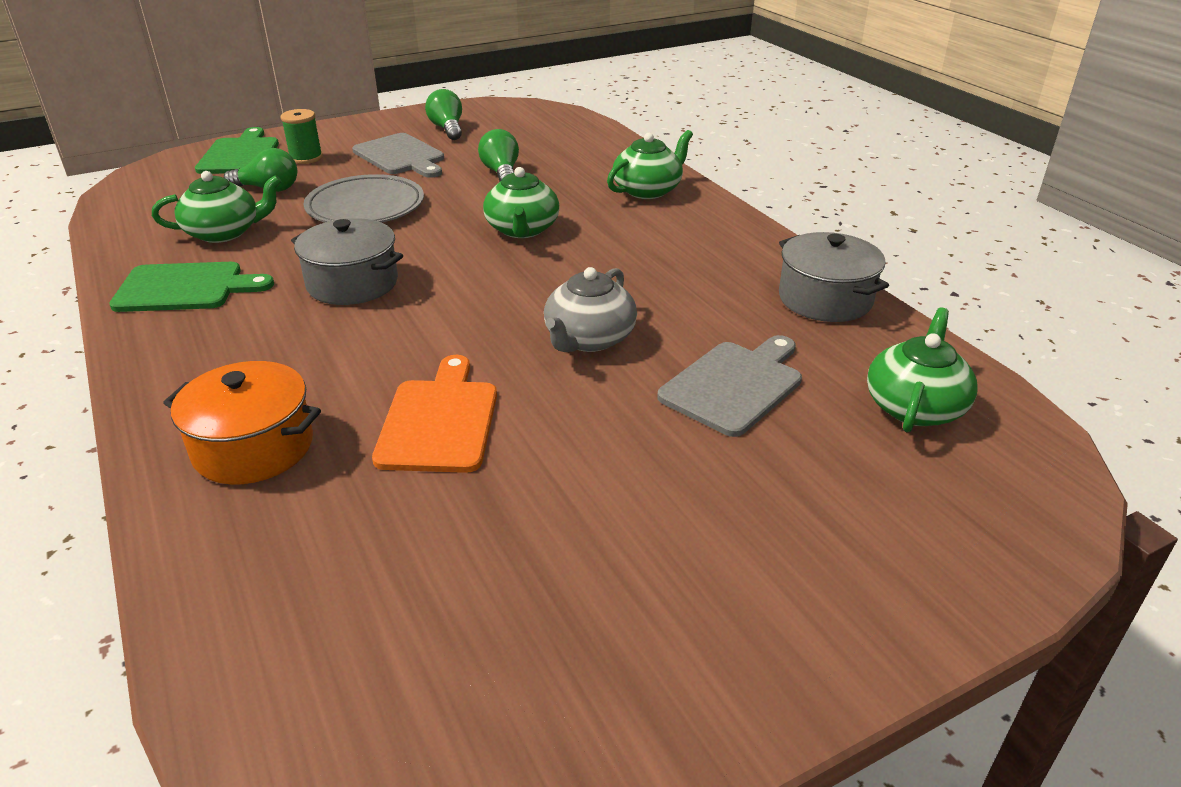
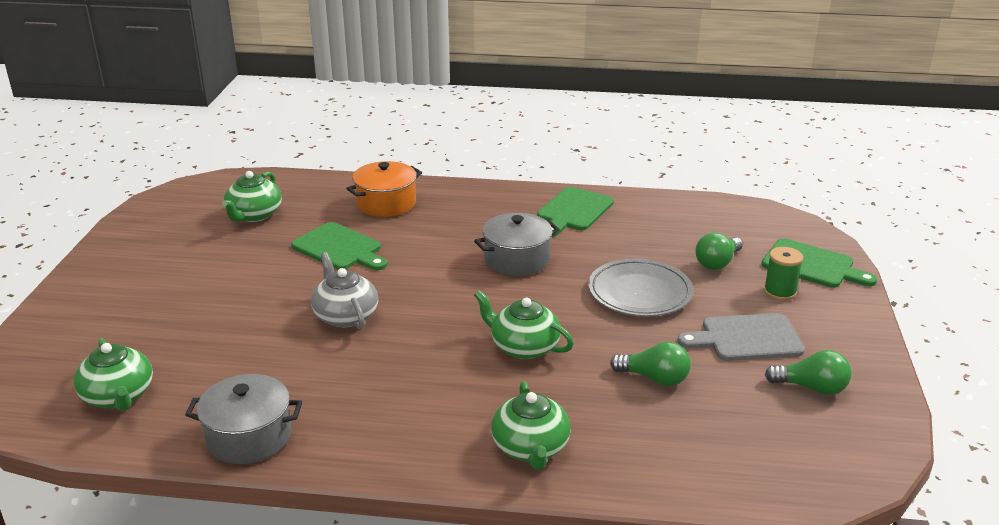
camera: 125 degrees right, 5 degrees down
green teapot [152,171,282,243] -> green teapot moved to [222,171,282,222]
orange cutting board [372,355,497,473] -> green cutting board [291,222,387,270]
grey cutting board [657,335,802,437] -> none

